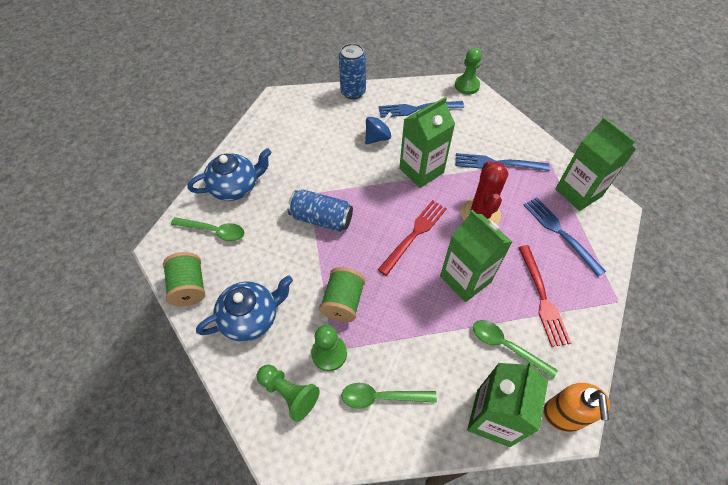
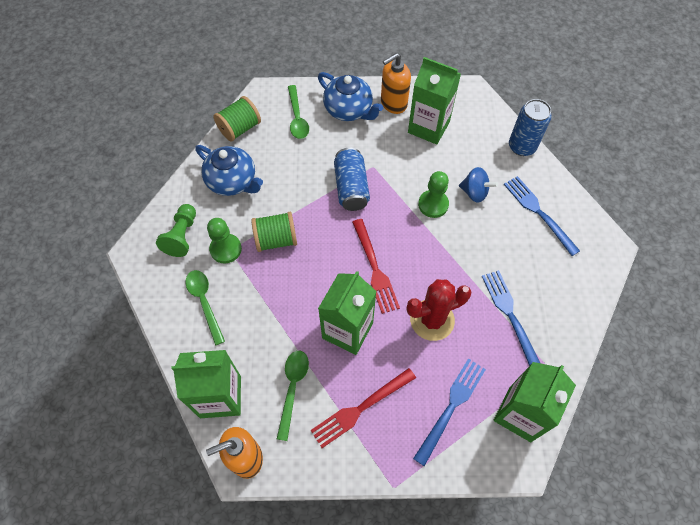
camera: 65 degrees right, 5 degrees up
red fork [378,200,447,276] -> red fork turned 60 degrees clockwise [352,219,400,314]
green carton [399,97,455,188] -> green carton moved to [408,57,461,144]
green pawn [455,48,482,94] -> green pawn moved to [418,171,449,218]
none -> orange soap dispenser [381,53,411,114]

